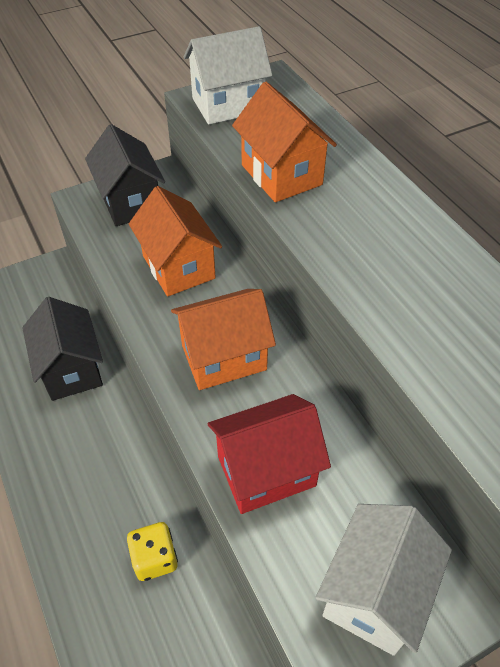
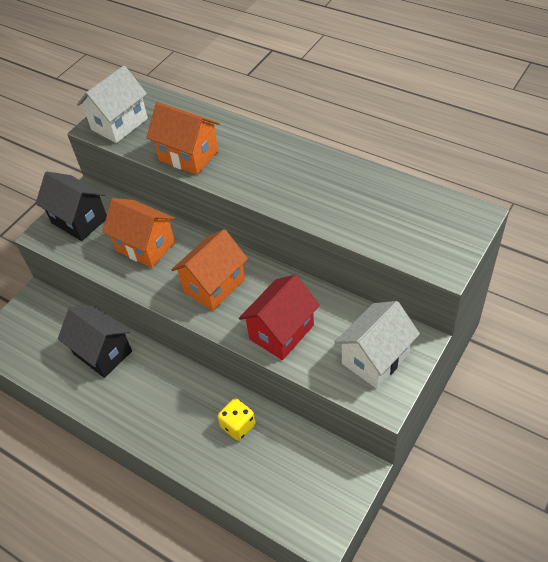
camera: 25 degrees left, 0 degrees up
white house [315,504,452,656] -> white house turned 45 degrees clockwise [335,301,420,388]

